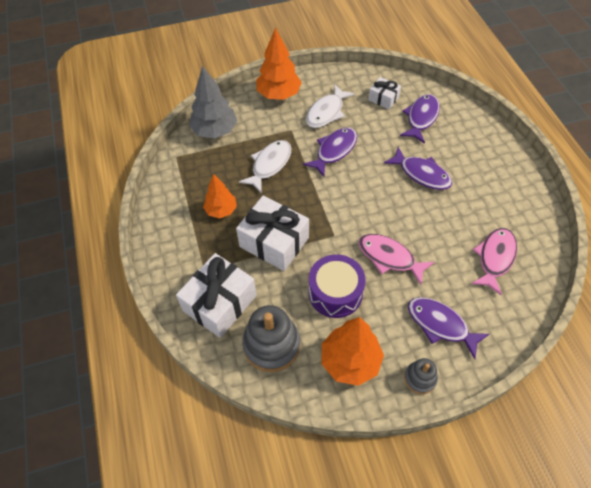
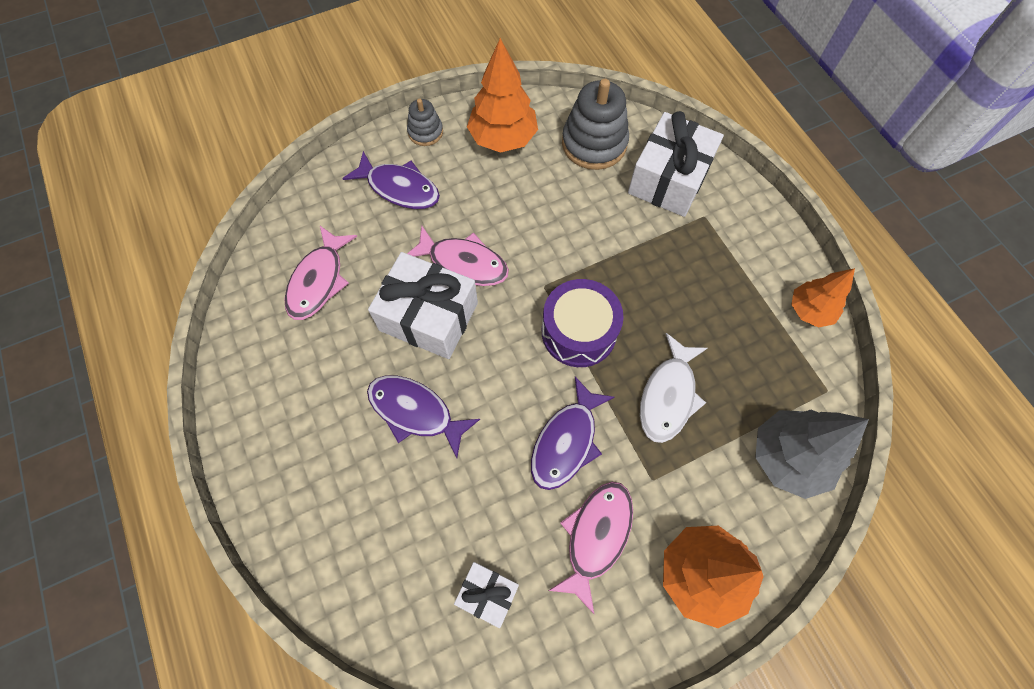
camera: 170 degrees right, 10 degrees up
orange tree [203,174,237,218] -> orange tree moved to [791,268,855,328]
white gift [236,195,309,271] -> white gift moved to [368,252,478,359]
white fish [306,84,355,128] -> pink fish [548,482,633,615]
purple drum [308,254,366,318] -> purple drum moved to [542,279,624,367]
purple fish [400,94,440,144] -> none

